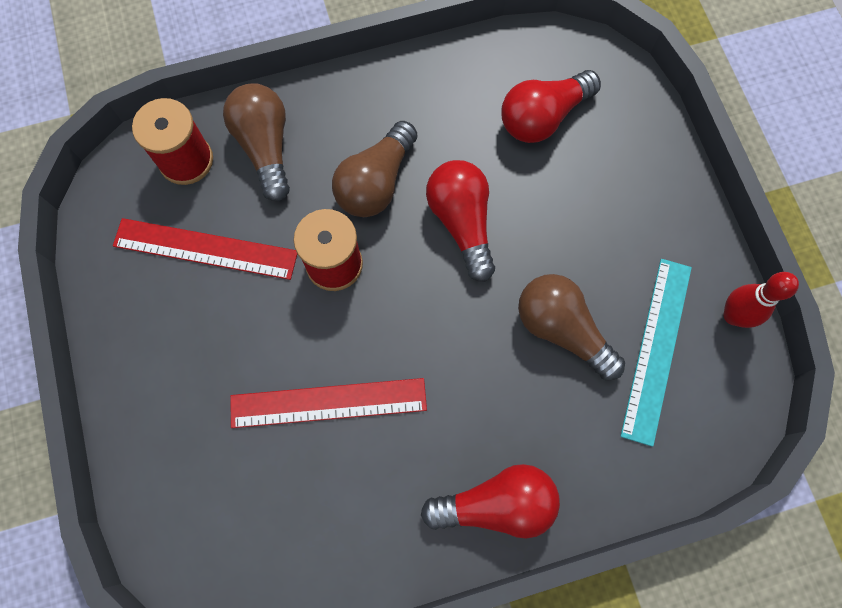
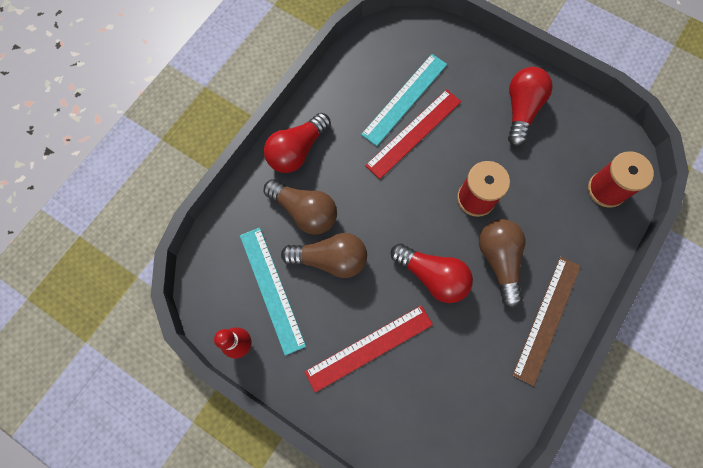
camera: 140 degrees right, 0 degrees up
red ruler [113,218,297,280] -> red ruler moved to [304,305,433,393]
brown light bulb [223,83,290,202] -> brown light bulb moved to [264,179,337,235]
red light bulb [501,70,601,143] -> red light bulb moved to [508,67,553,147]
none -> turquoise ruler [361,54,447,146]
none -> brown ruler [512,257,581,386]

